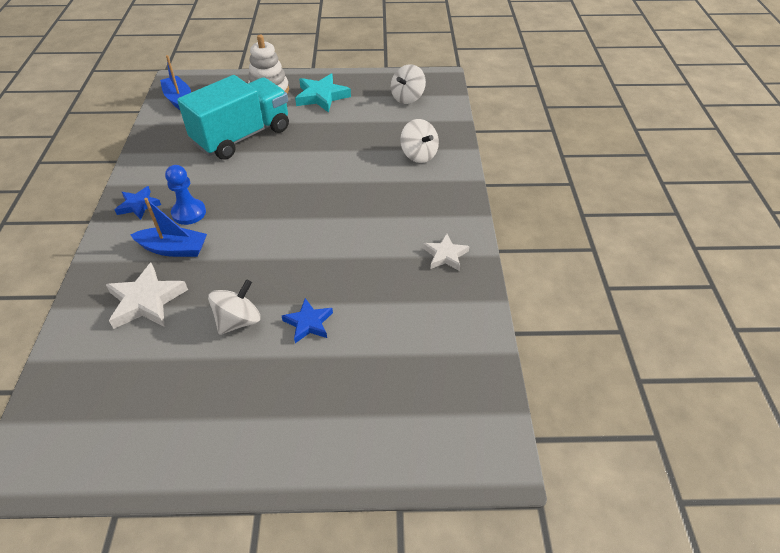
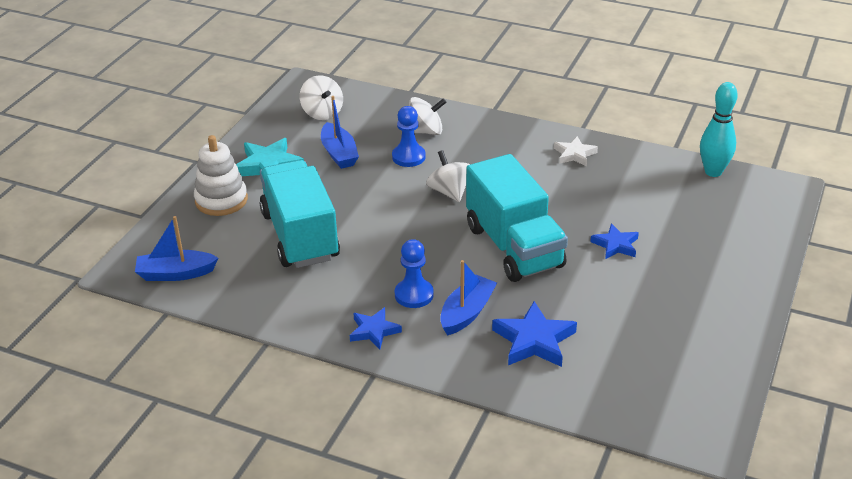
camera: 65 degrees left, 10 degrees down
white star [106,263,188,329] -> blue star [492,301,577,367]
white spinning top [208,279,260,335] -> white spinning top moved to [426,150,470,202]
none -> blue boat [321,96,359,169]
none -> blue pawn [392,106,426,167]
none -> turquoise truck [466,154,568,282]
none -> turquoise bowling pin [700,82,738,177]

